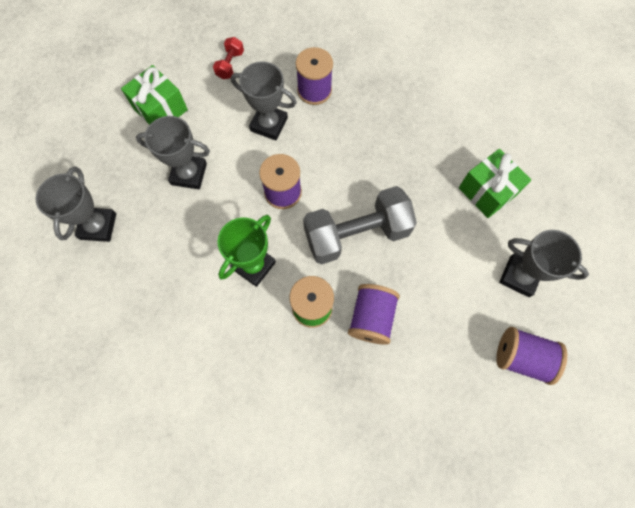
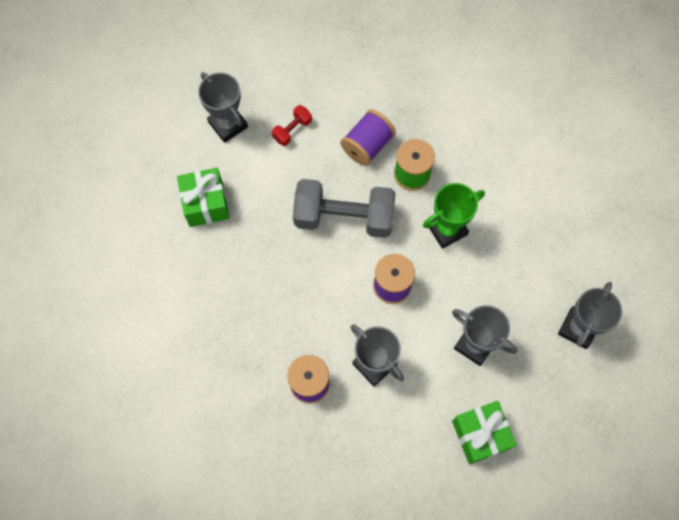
camera: 155 degrees left, 0 degrees up
red dumbbell [213,37,244,79] -> red dumbbell moved to [272,105,312,146]
purple spool [496,327,567,385] -> none

